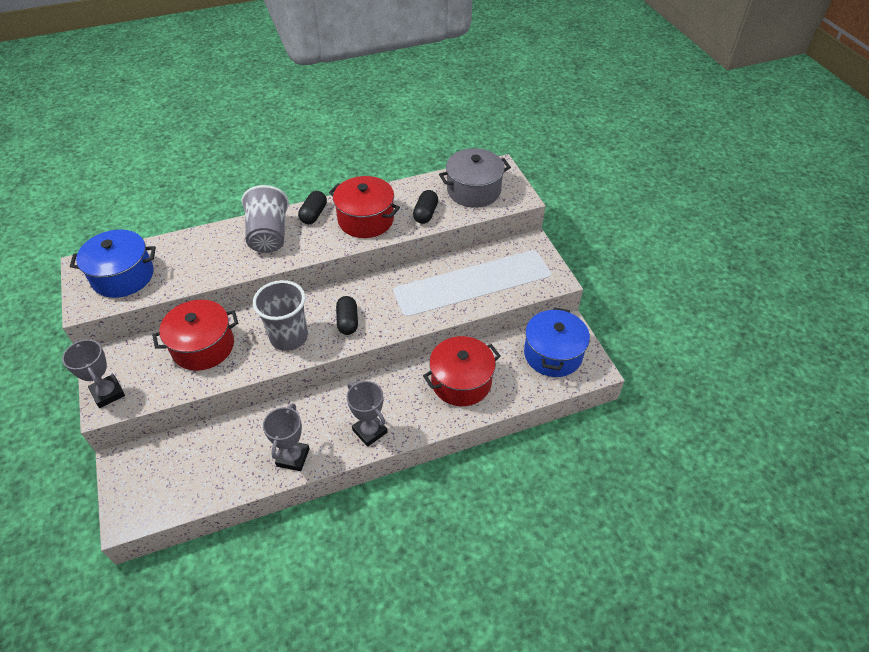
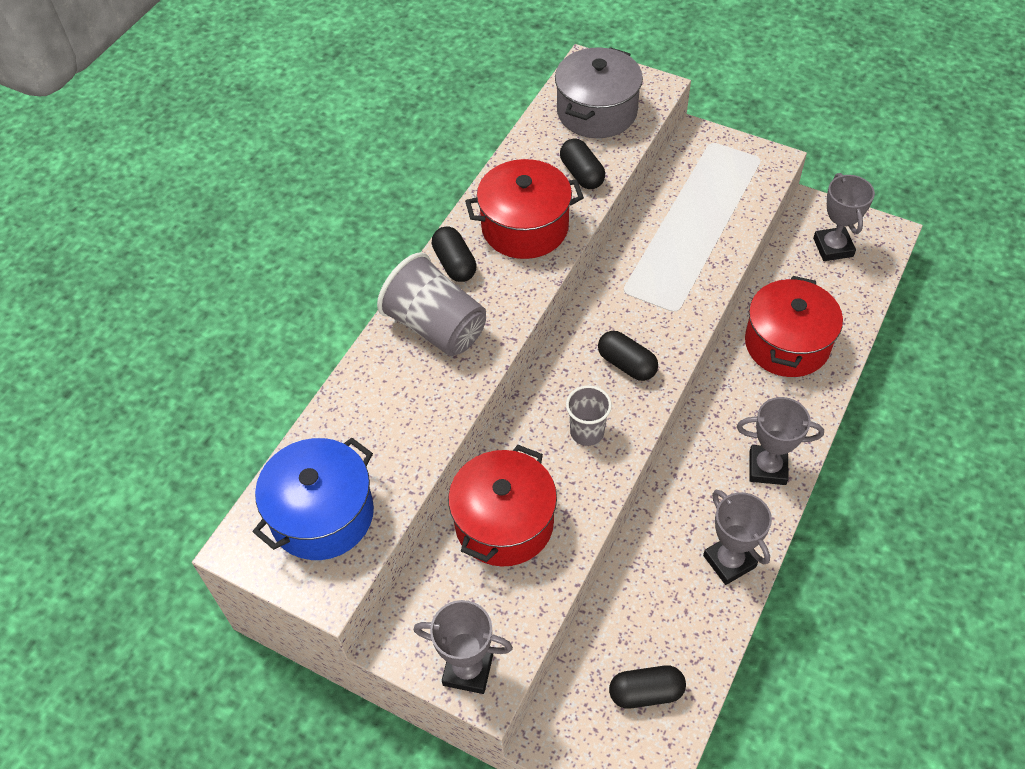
camera: 40 degrees left, 5 degrees up
grey cup [253,280,308,351] -> grey cup [566,385,612,446], size x0.58
blue pot [524,307,590,377] -> grey trophy [813,173,875,261]
none -> black capsule [609,665,686,709]

